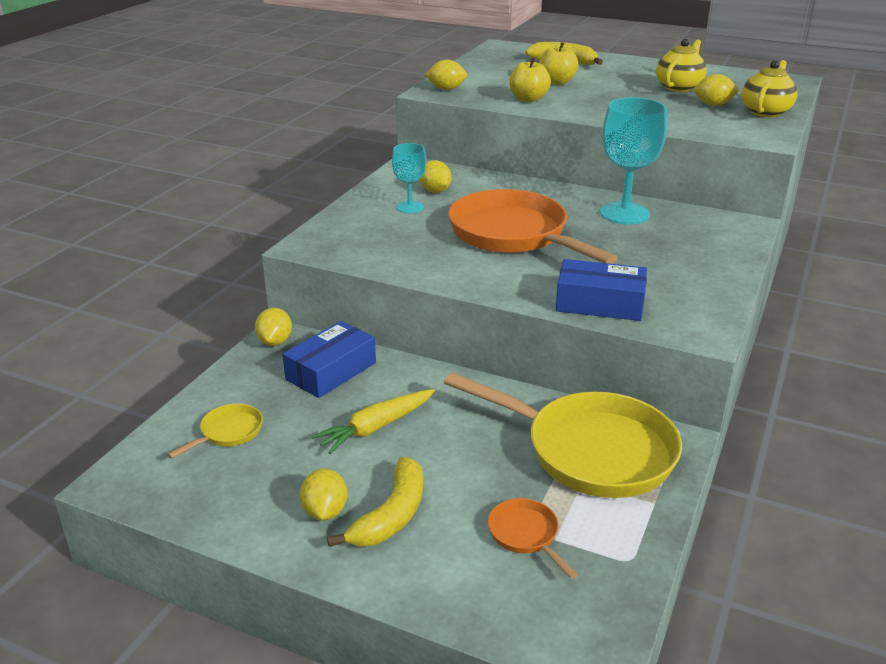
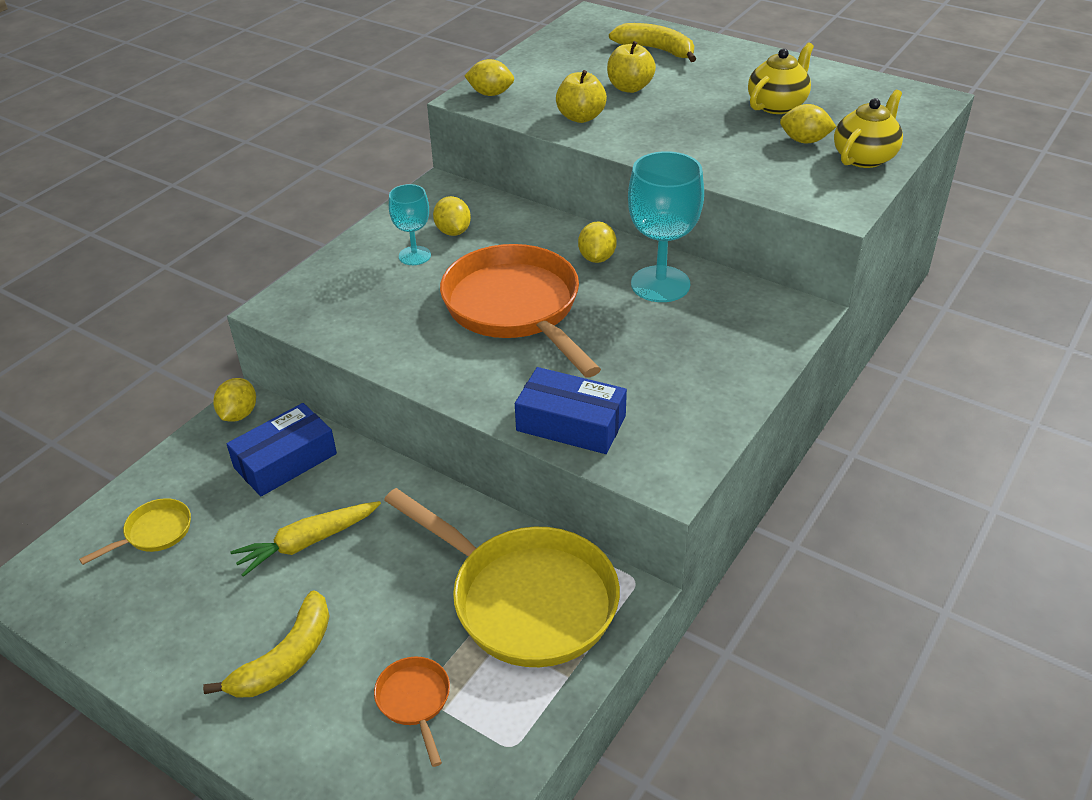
camera: 10 degrees right, 10 degrees up
yellow lemon [300,468,347,521] -> yellow lemon moved to [578,222,617,263]

